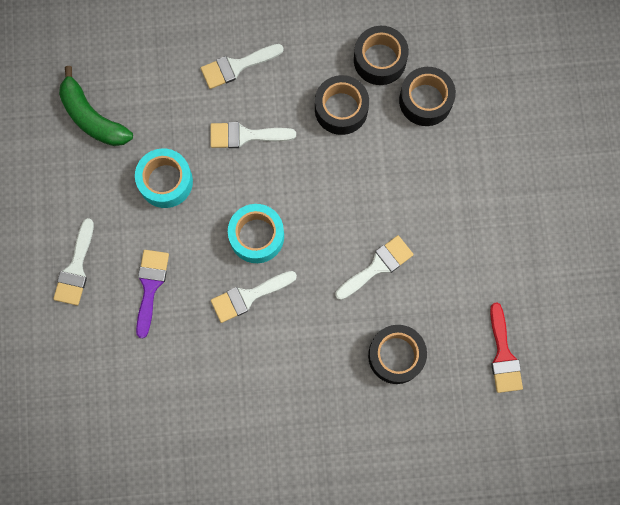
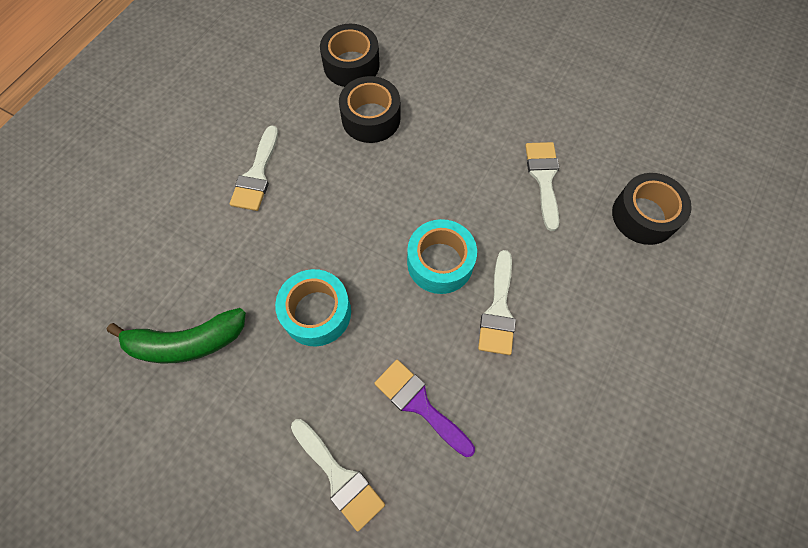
camera: 55 degrees left, 10 degrees down
white brush [210,122,296,148] -> none
black tape [399,67,456,126] -> none
red brush [490,303,523,393] -> none

